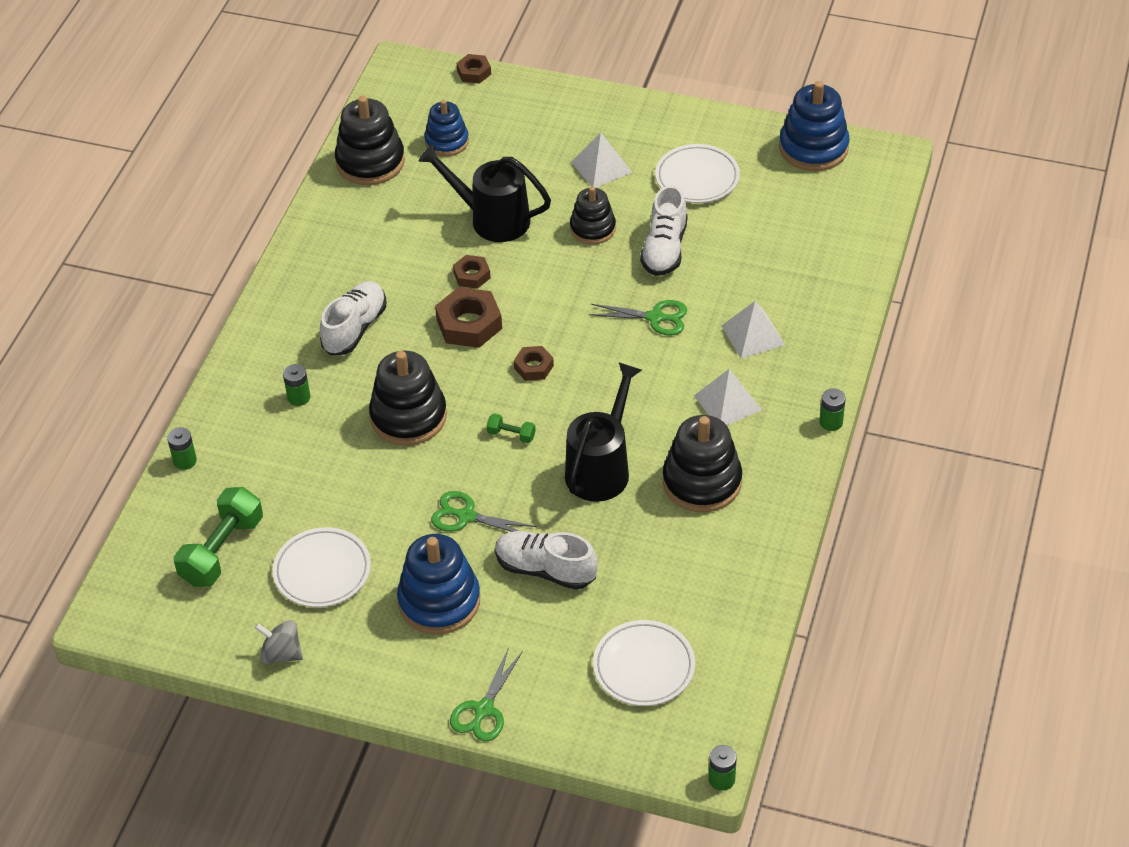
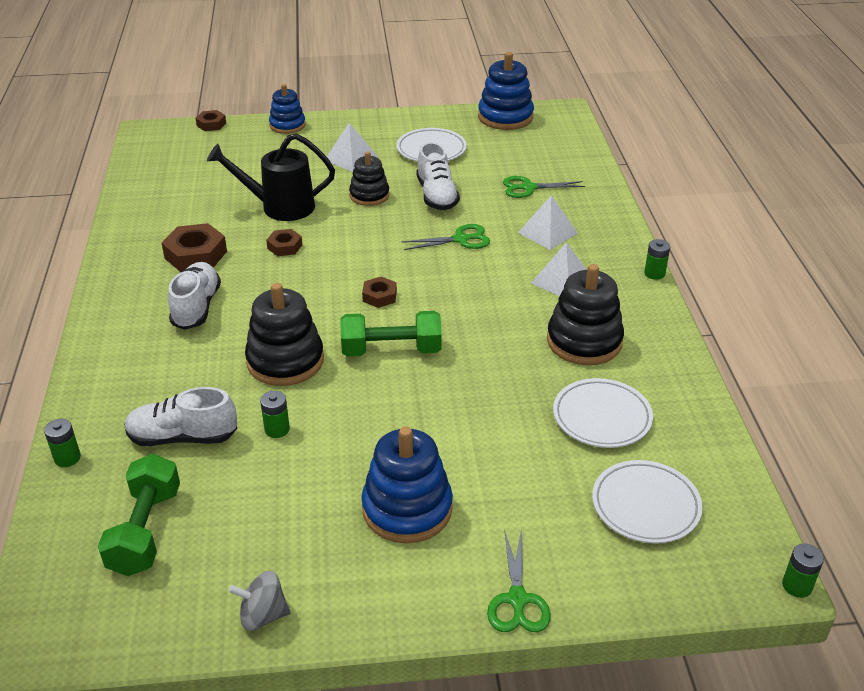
camera: 25 degrees left, 10 degrees down
white plate [273,527,371,607] -> white plate moved to [553,378,653,448]
green battery [283,364,310,406] -> green battery moved to [260,391,290,438]
black stacking toy [335,95,405,185] -> none
blue stacking toy [424,100,469,156] -> blue stacking toy moved to [269,84,306,134]
green scissors [431,491,537,532] -> green scissors moved to [503,176,585,198]
brown nut [435,287,502,348] -> brown nut moved to [162,223,227,272]
green dumbbell [487,413,536,443] -> green dumbbell [340,311,442,356], size x2.16
white shoe [495,531,598,590] -> white shoe moved to [124,387,237,446]
black watering can [565,362,642,502] -> none

